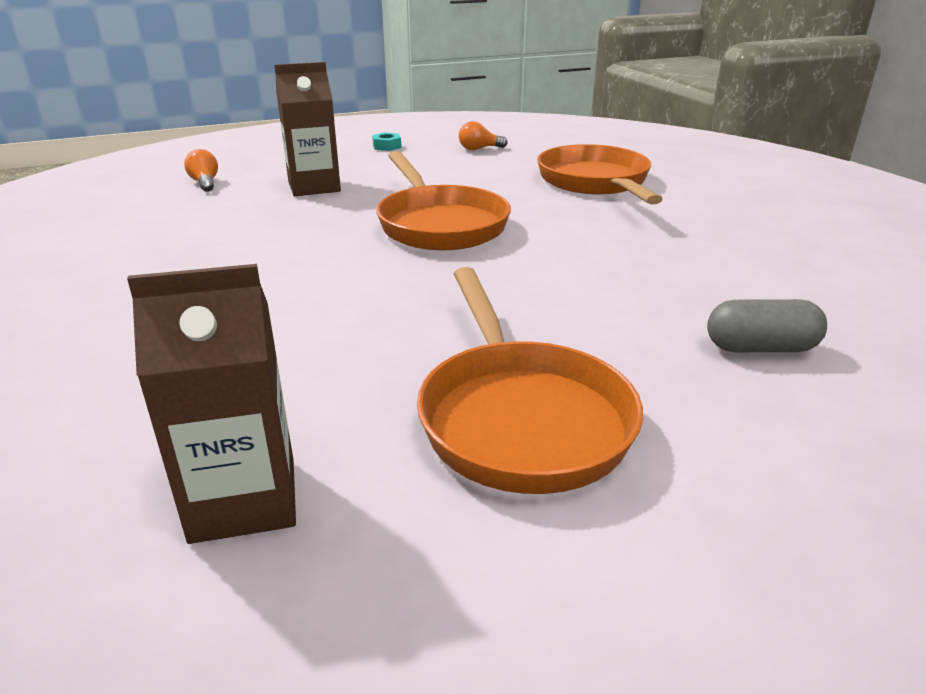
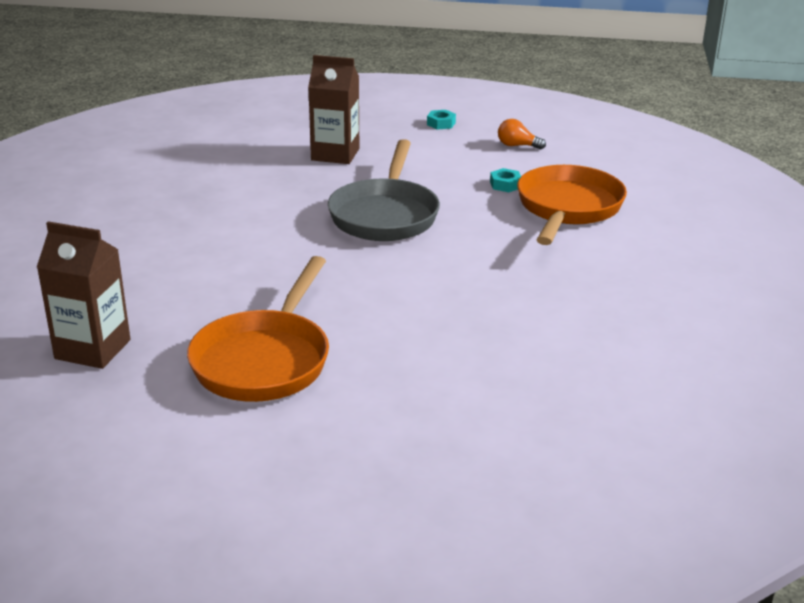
camera: 30 degrees right, 0 degrees up
orange light bulb [184,149,218,192] -> none
orange pan [376,151,511,251] -> grey pan [328,139,440,241]
grey capsule [707,299,827,352] -> none
none -> turquoise nut [490,168,521,192]

